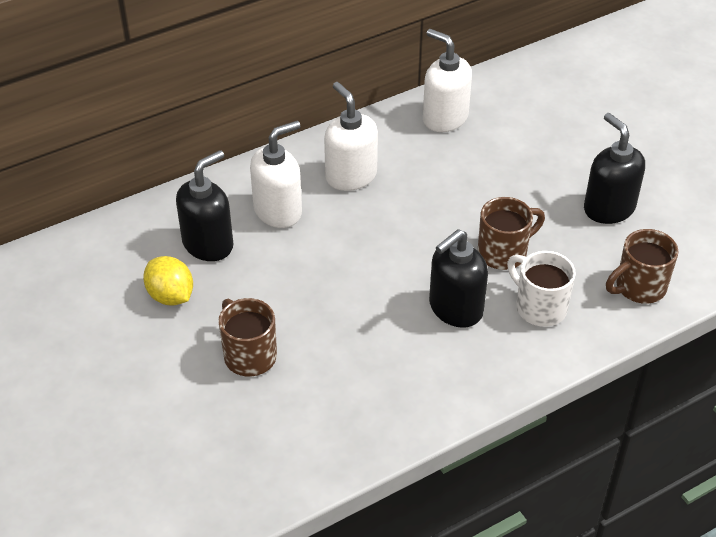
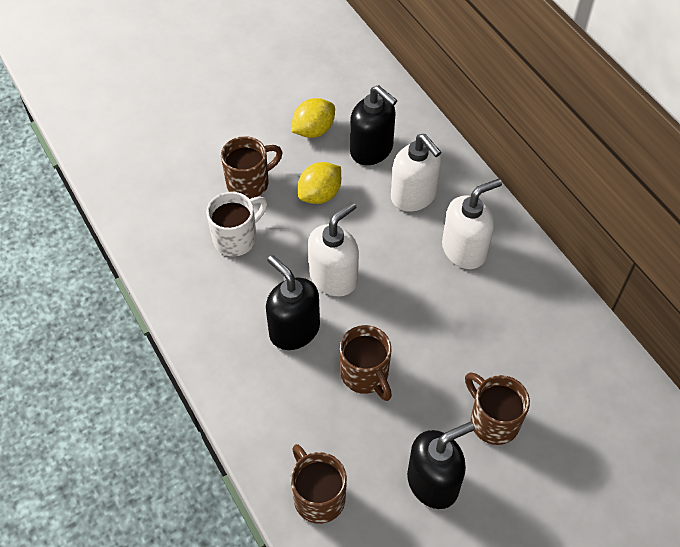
camera: 90 degrees right, 10 degrees up
white soap dispenser [423,29,472,132] -> white soap dispenser moved to [308,202,359,297]
white mug [507,251,576,327] -> white mug moved to [206,192,267,256]
none -> yellow lemon [298,162,341,204]
none -> brown mug [465,372,530,445]

